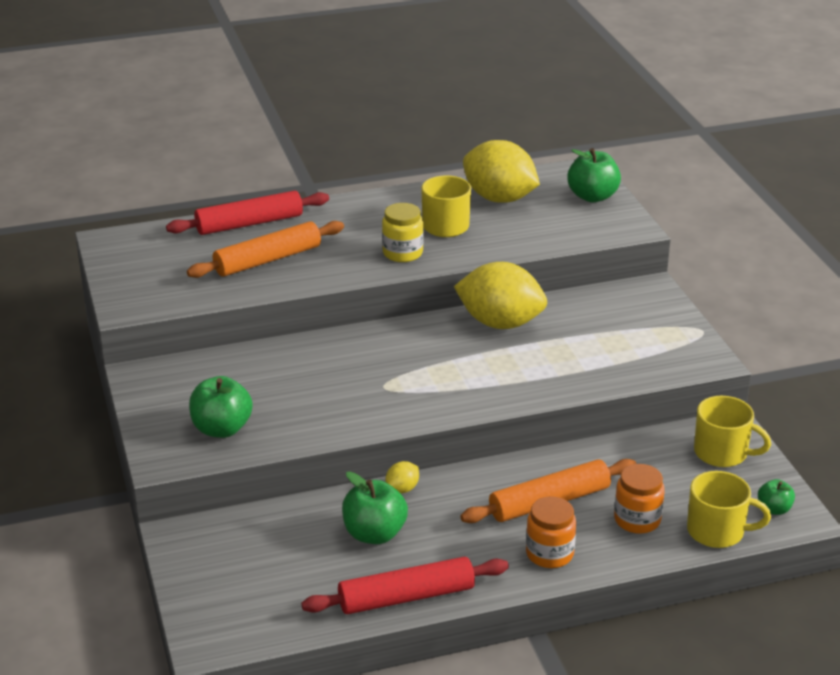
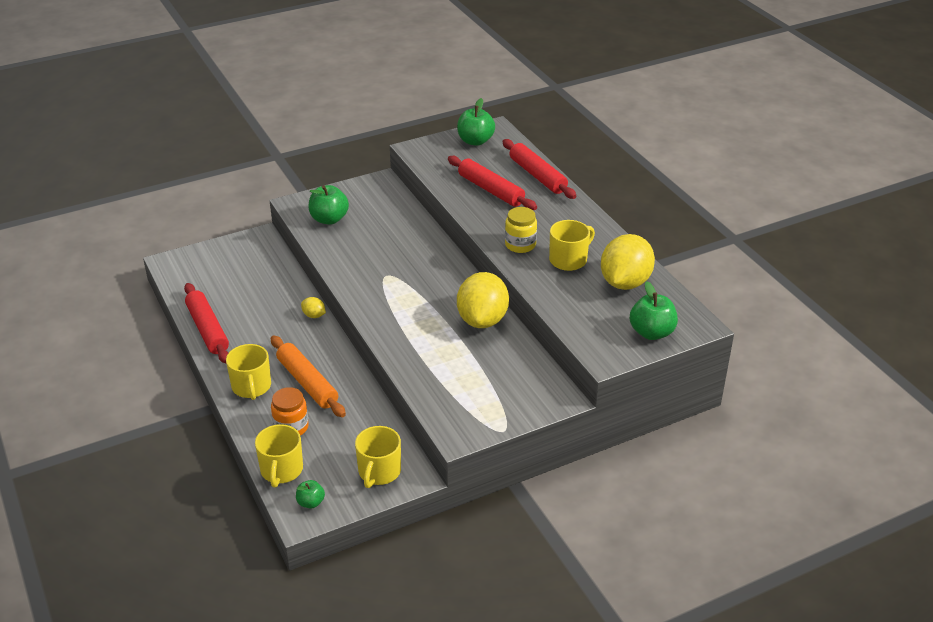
camera: 80 degrees right, 5 degrees up
orange rolling pin [187,221,344,278] -> red rolling pin [448,156,537,210]
green apple [342,471,408,544] -> green apple moved to [457,98,495,146]
orange jar [526,496,576,568] -> yellow mug [226,344,271,400]

